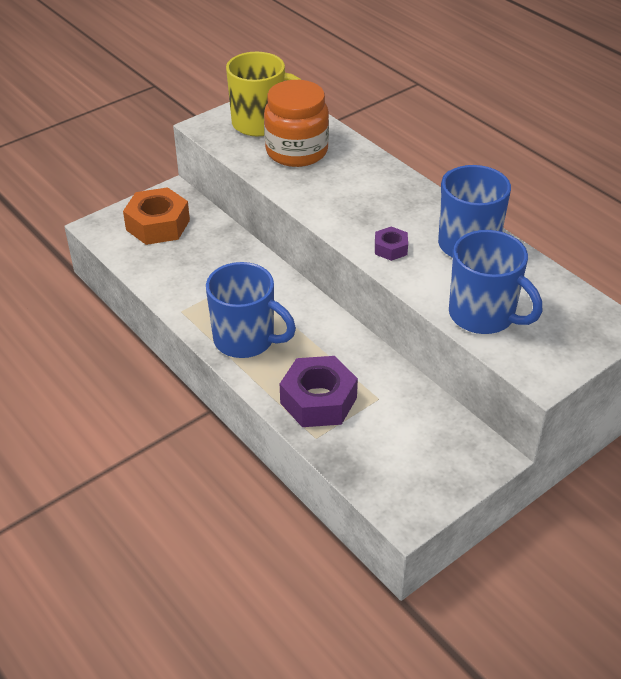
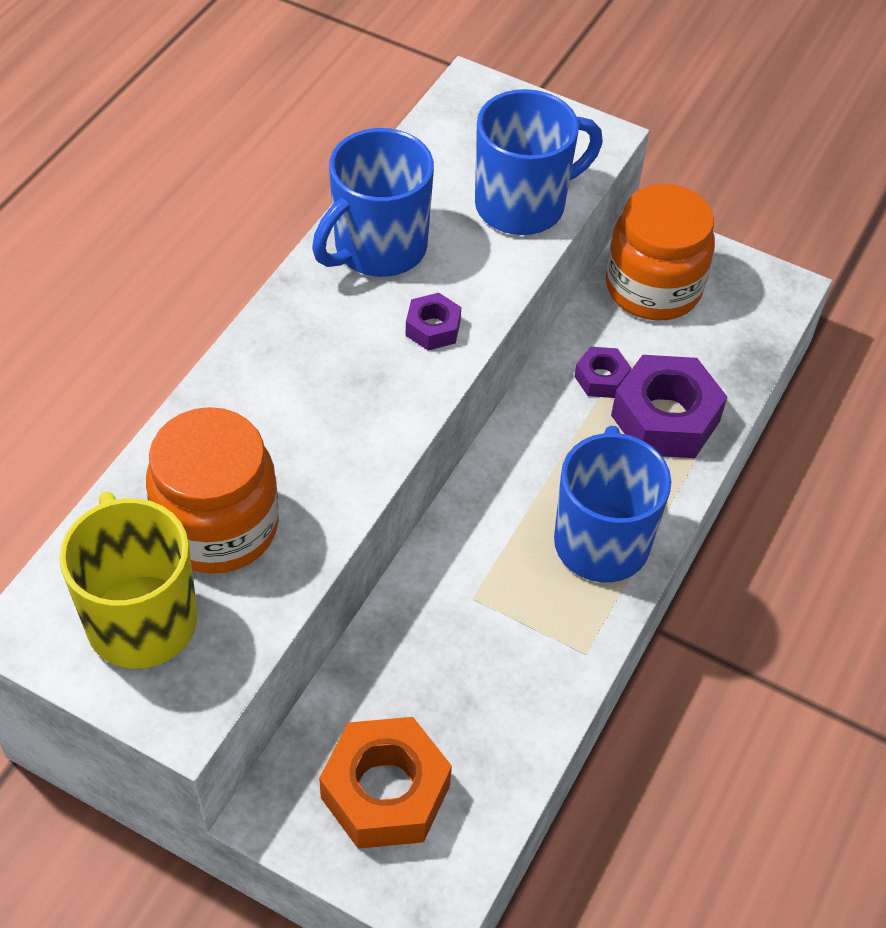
camera: 115 degrees left, 10 degrees up
blue mug [449,230,543,334] -> blue mug turned 45 degrees clockwise [475,89,603,235]
none -> purple nut [574,347,631,398]
none -> orange jar [606,184,715,321]

